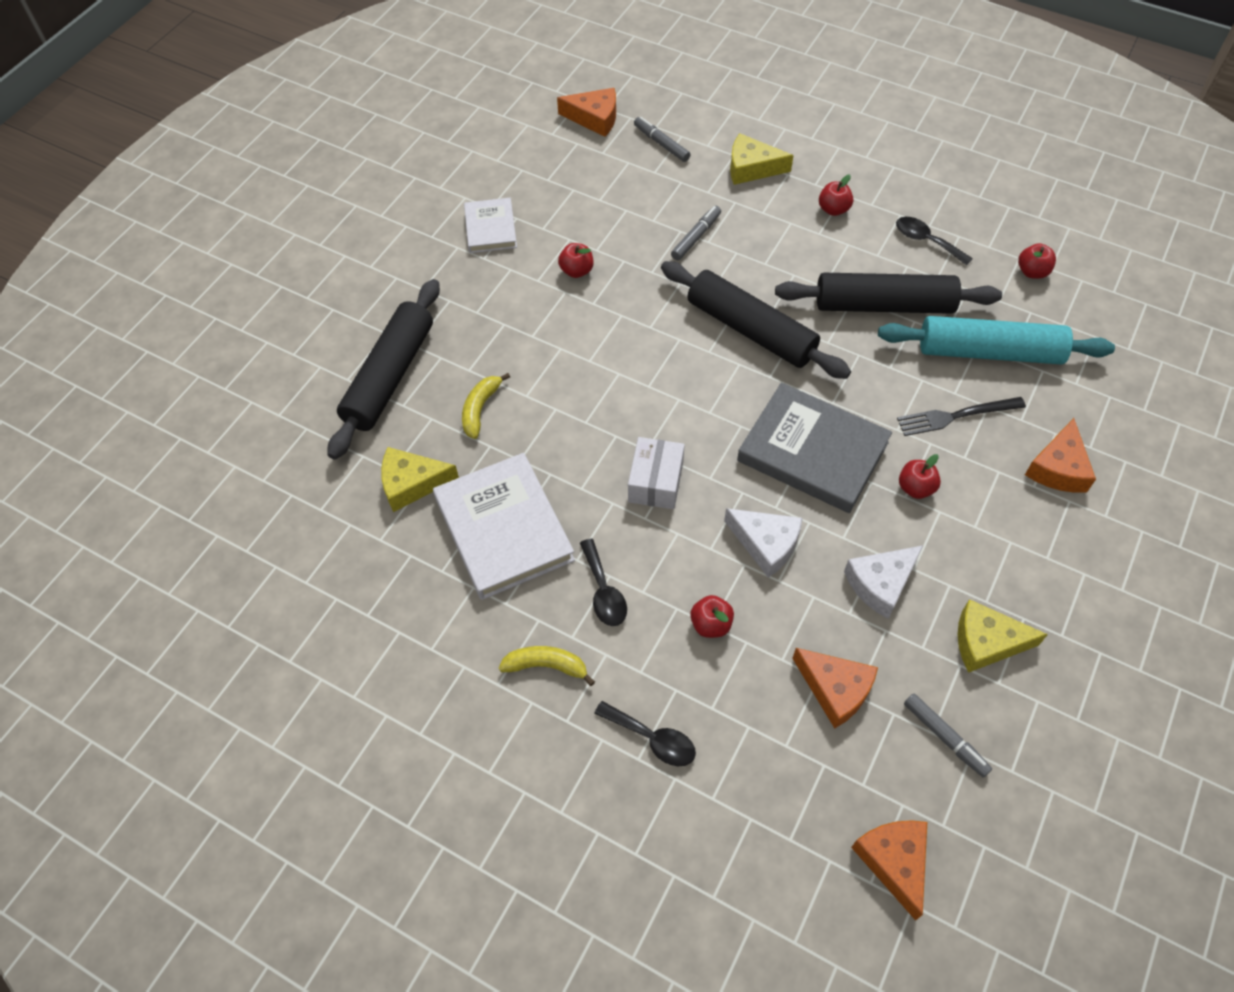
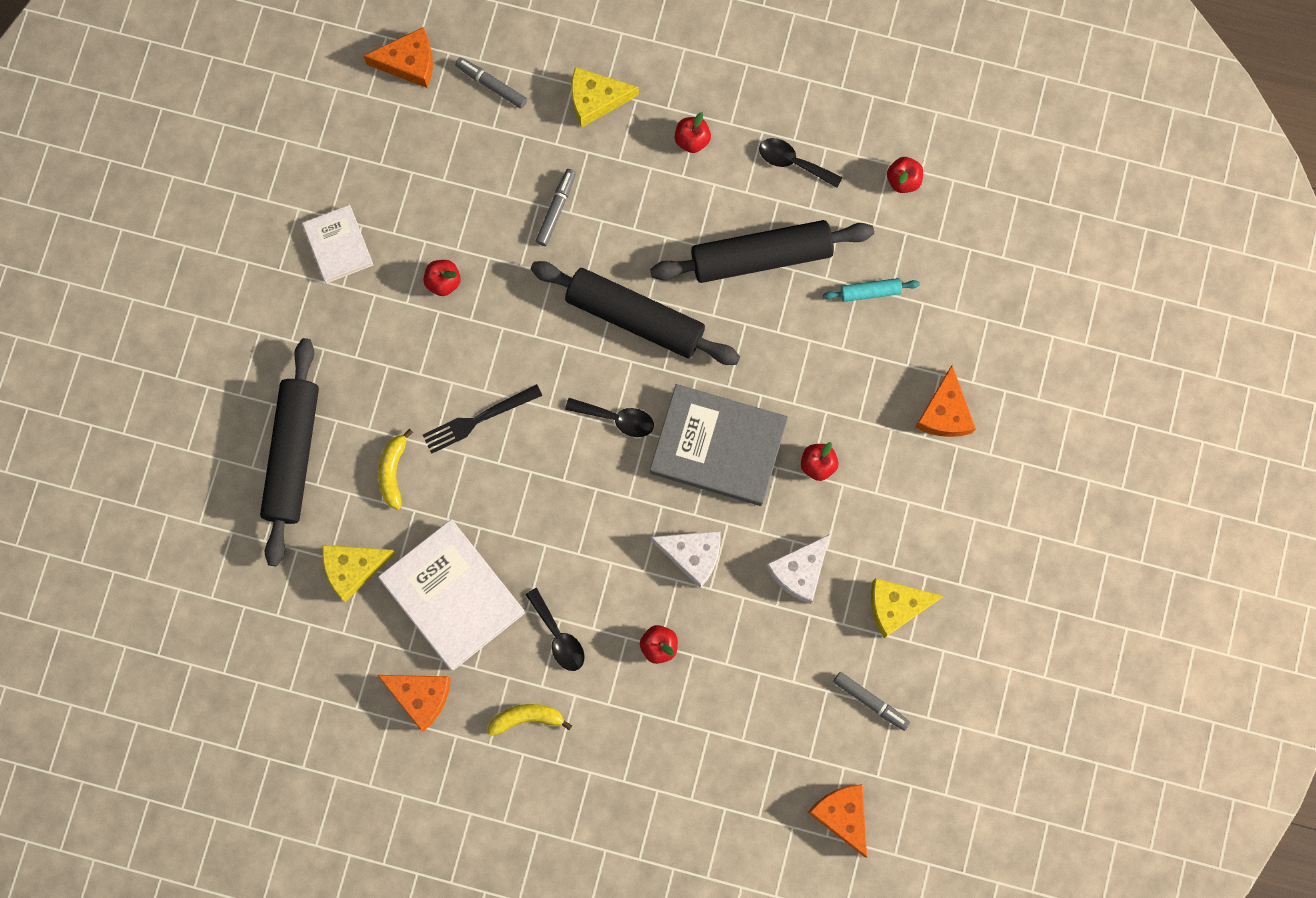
camera: 15 degrees left, 20 degrees up
black spoon [594,701,696,766] -> black spoon moved to [565,398,654,437]
white box [628,437,685,509] -> none
orange cheese [792,648,878,729] -> orange cheese moved to [378,675,451,731]
turquoise rolling pin [878,316,1115,364] -> turquoise rolling pin [823,278,920,302], size x0.43
black fork [897,397,1026,436] -> black fork moved to [423,384,542,454]

